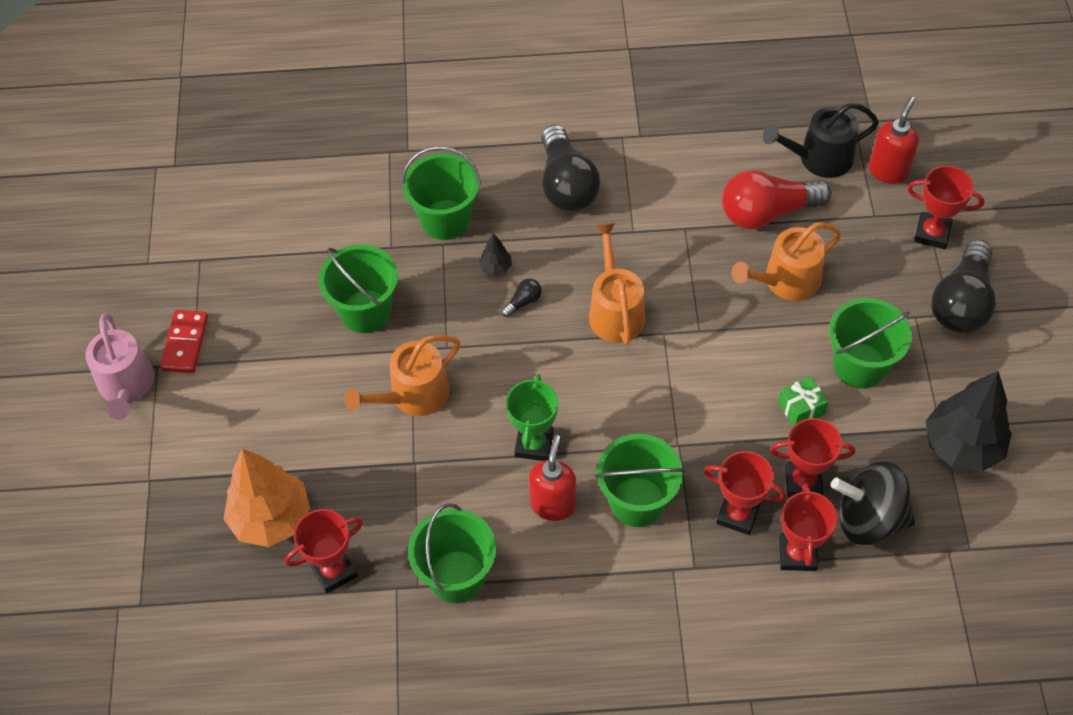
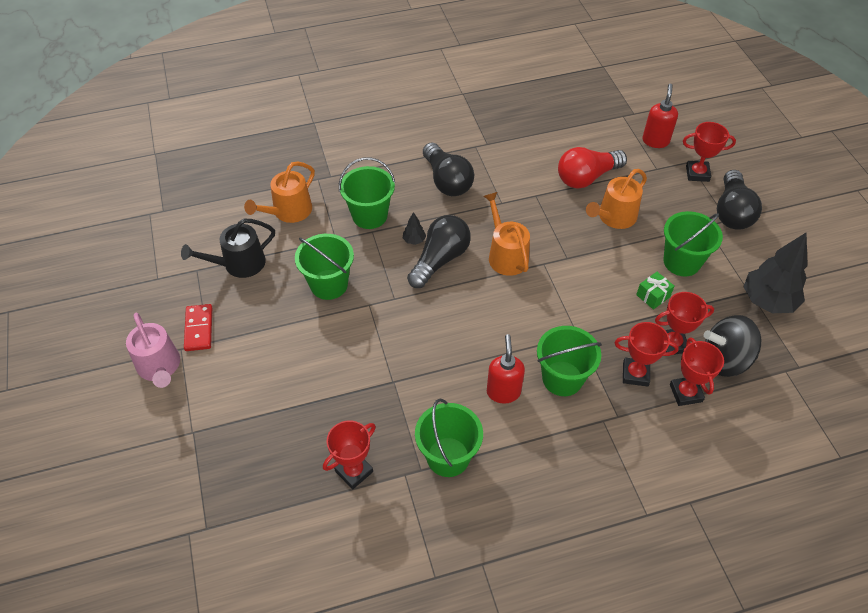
camera: 15 degrees left, 5 degrees down
orange tree [223,449,310,547] -> none
orange watering can [344,335,461,416] -> orange watering can moved to [244,161,315,223]
black light bulb [501,278,542,317] -> black light bulb [407,215,471,288], size x2.43
green trophy [506,374,558,461] -> none
black watering can [763,102,879,178] -> black watering can moved to [181,219,275,278]

